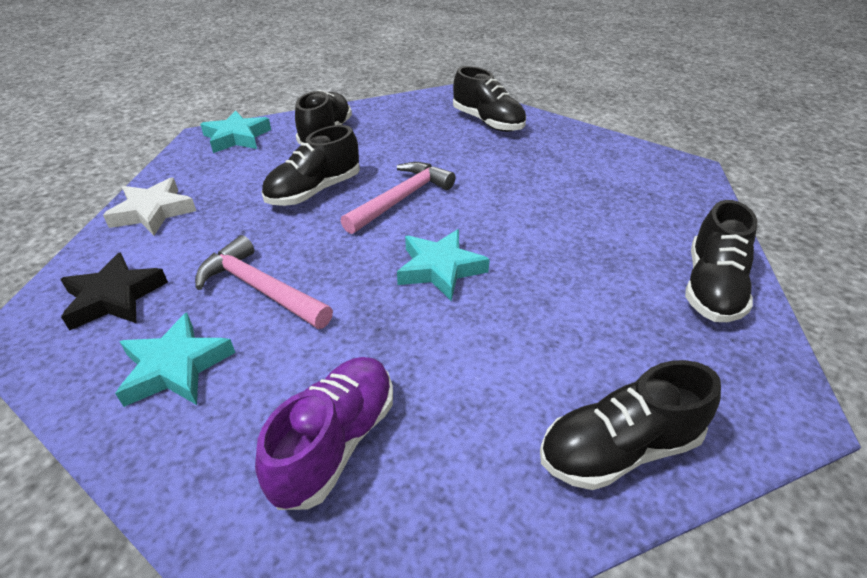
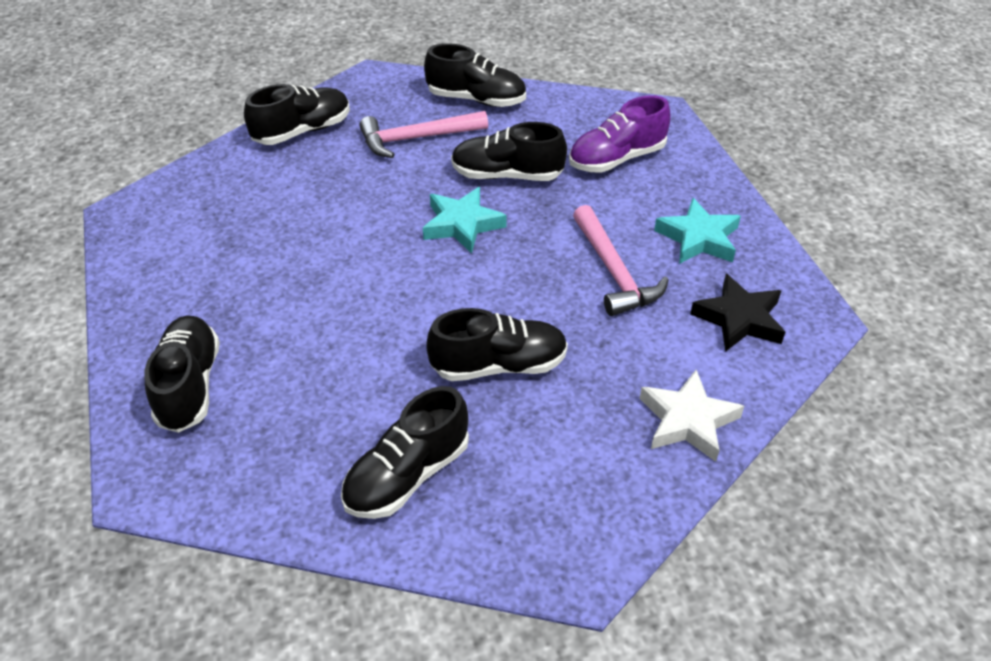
camera: 145 degrees left, 5 degrees up
turquoise star [200,110,271,153] -> none
pink hammer [341,162,455,234] -> pink hammer moved to [359,111,488,158]
none -> black shoe [451,122,567,181]

